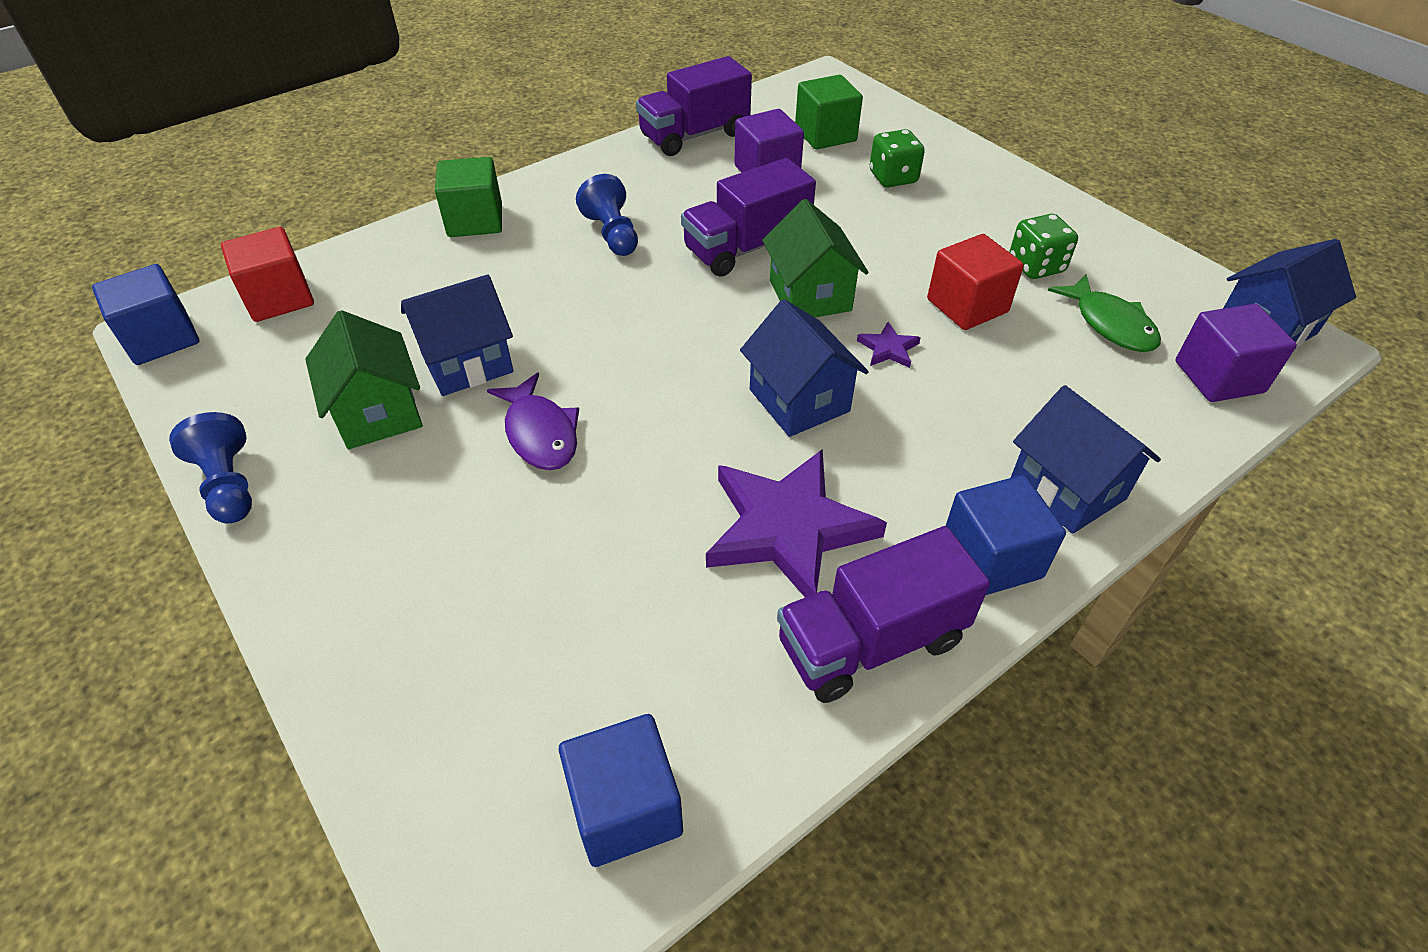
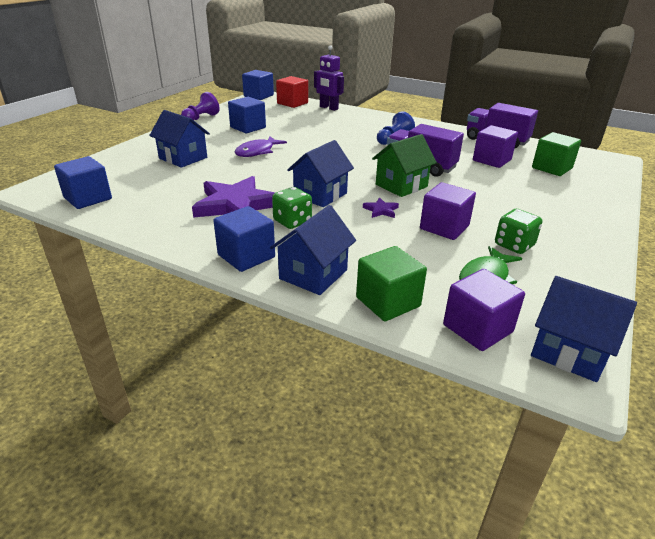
camera: 65 degrees right, 15 degrees down
blue pawn [169,412,252,523] -> purple pawn [181,92,220,120]
green house [305,310,423,449] -> blue cube [228,97,266,133]
blue house [401,274,513,396] -> blue house moved to [149,110,210,168]
green cube [435,157,502,237] -> green cube moved to [356,246,427,321]
purple truck [777,526,990,703] -> none
green dice [870,129,925,187] -> green dice moved to [272,187,312,229]
red cube [927,234,1024,330] -> purple cube [420,182,476,240]
none -> purple robot [314,45,344,111]

